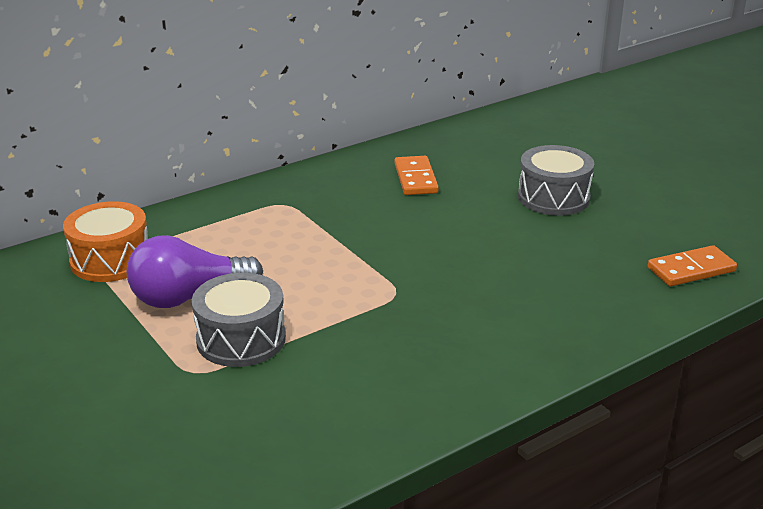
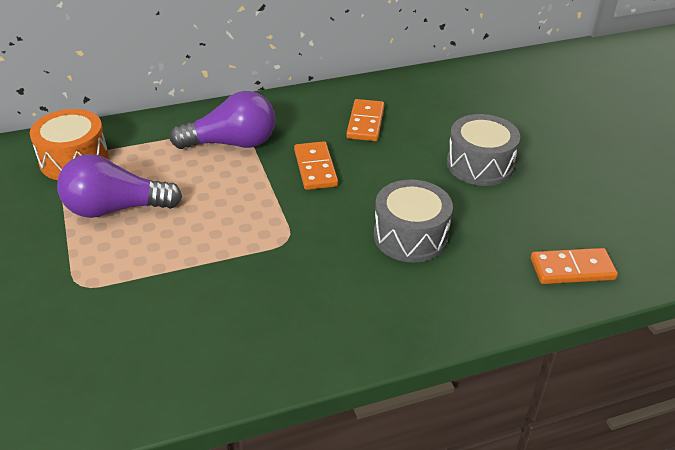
camera: 15 degrees right, 10 degrees up
grey drum [192,273,286,367] -> grey drum moved to [374,179,453,263]
none -> purple light bulb [170,91,275,149]
none -> orange domino [294,141,338,190]

